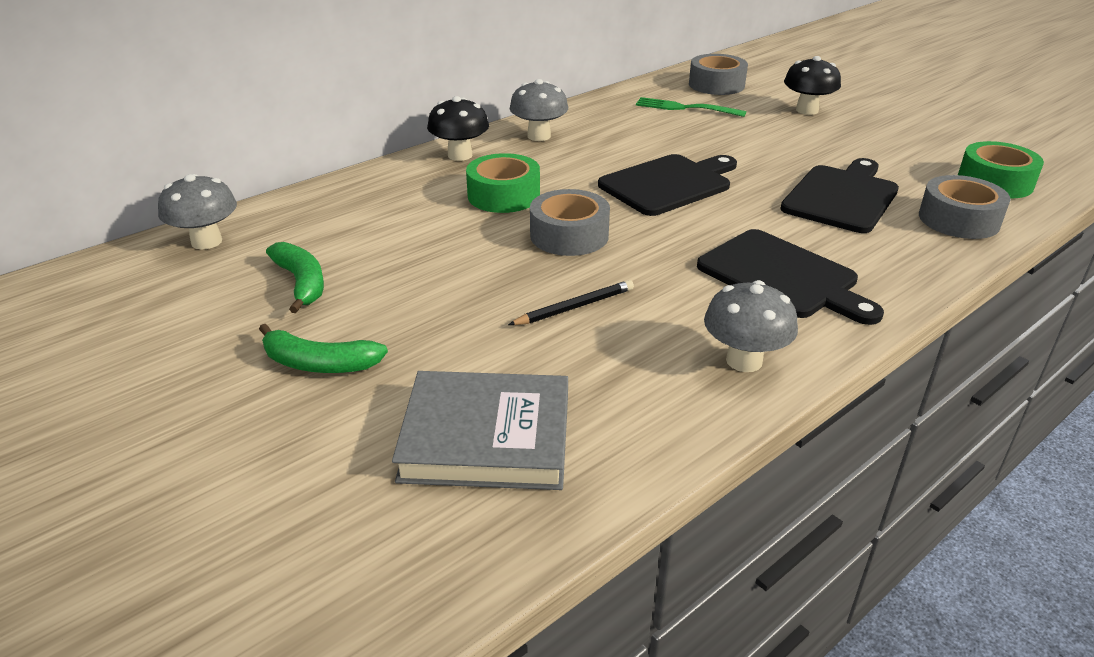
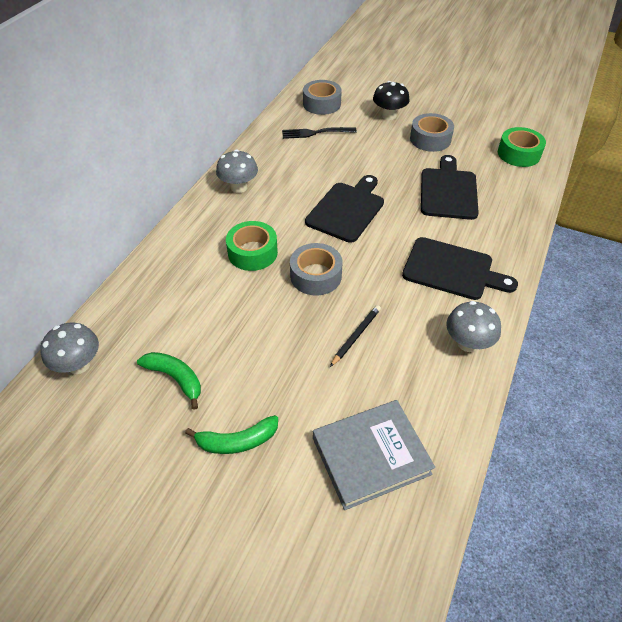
camera: 25 degrees left, 15 degrees up
black mushroom [427,96,489,161] -> none
green fork [636,97,746,117] -> black fork [282,127,357,139]
grey tape [919,175,1011,239] -> grey tape moved to [410,113,454,152]

